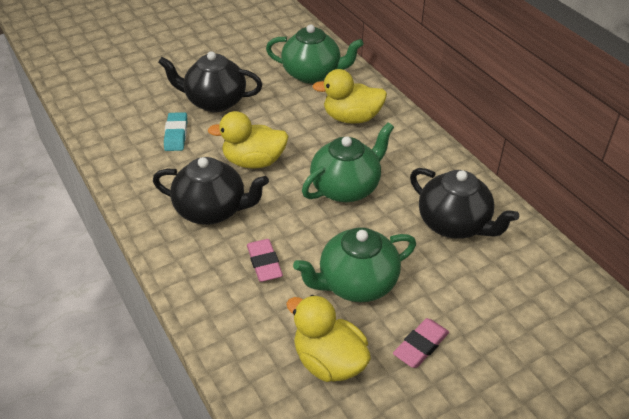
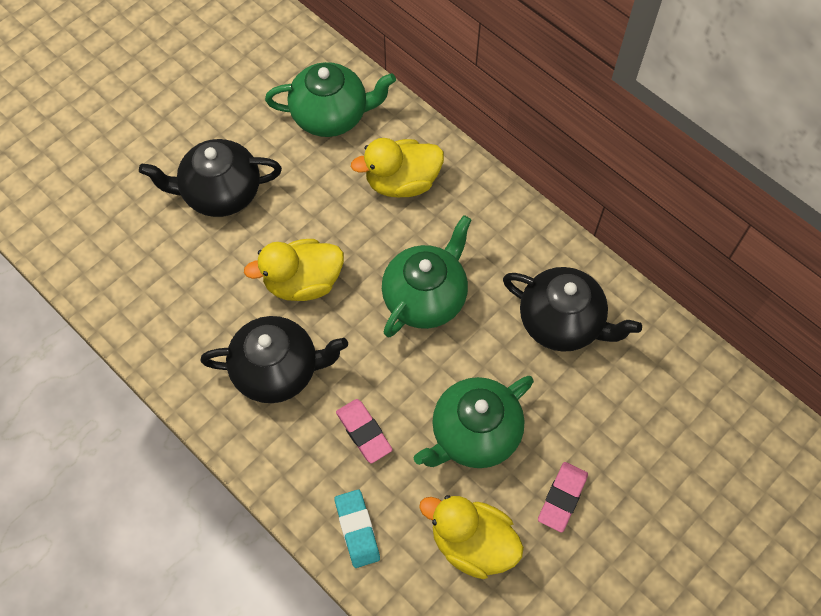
camera: 15 degrees left, 20 degrees up
turquoise eraser [164,112,187,151] -> turquoise eraser moved to [335,490,380,568]

